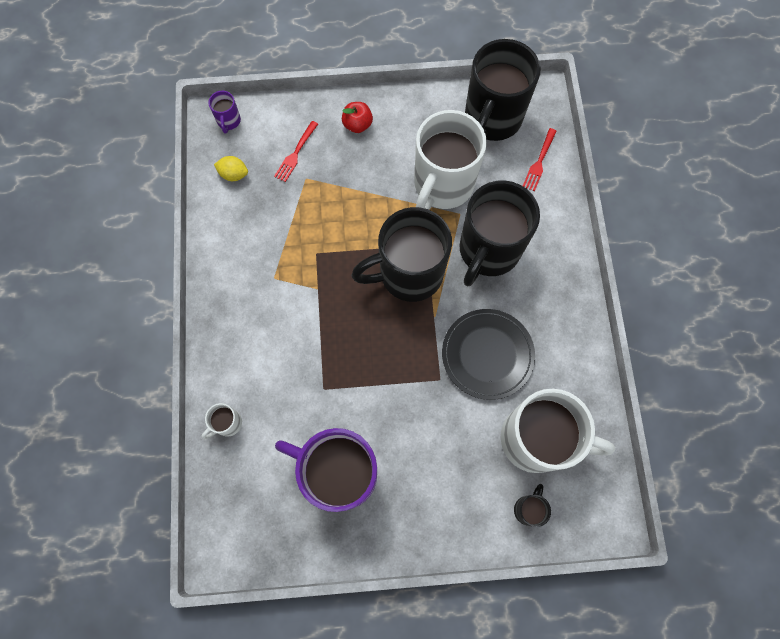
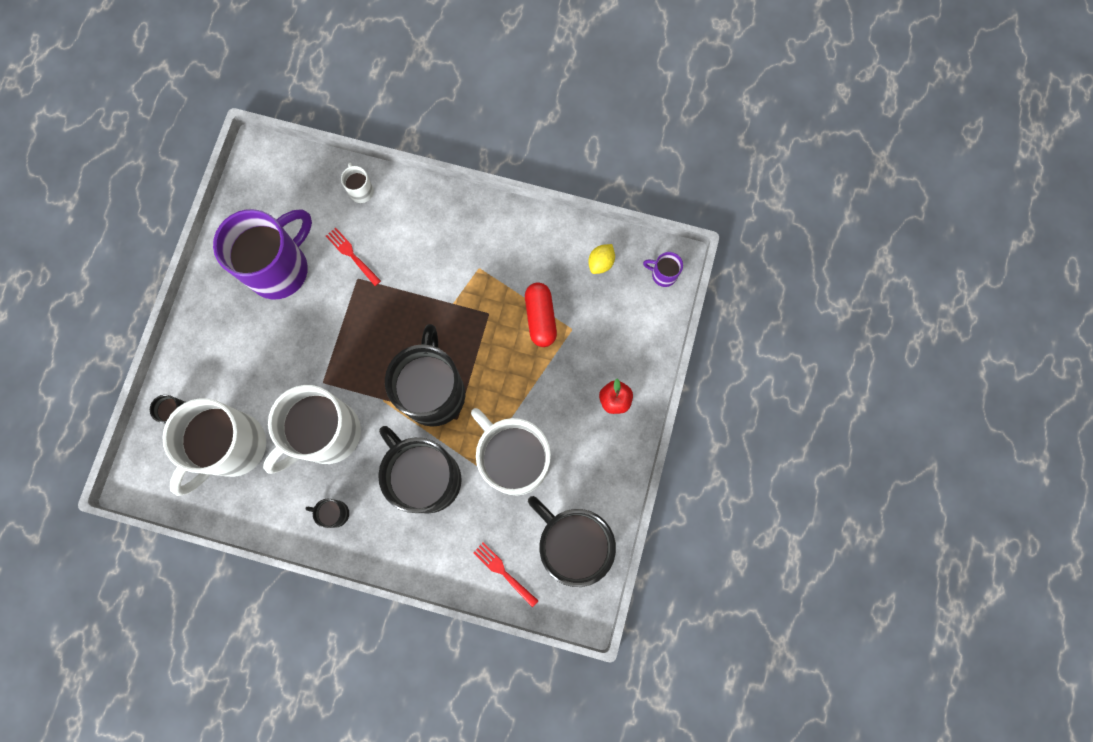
camera: 110 degrees right, 5 degrees up
red fork [274,121,318,182] -> red fork moved to [326,228,381,286]
black plate [442,309,535,400] -> white mug [263,385,361,474]
none -> black mug [305,499,349,528]
none -> red capsule [525,283,557,347]

